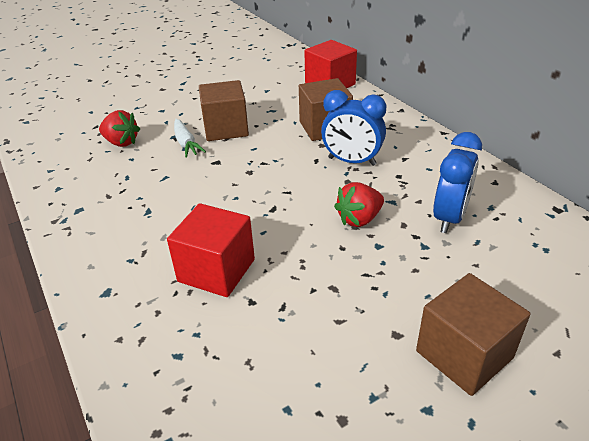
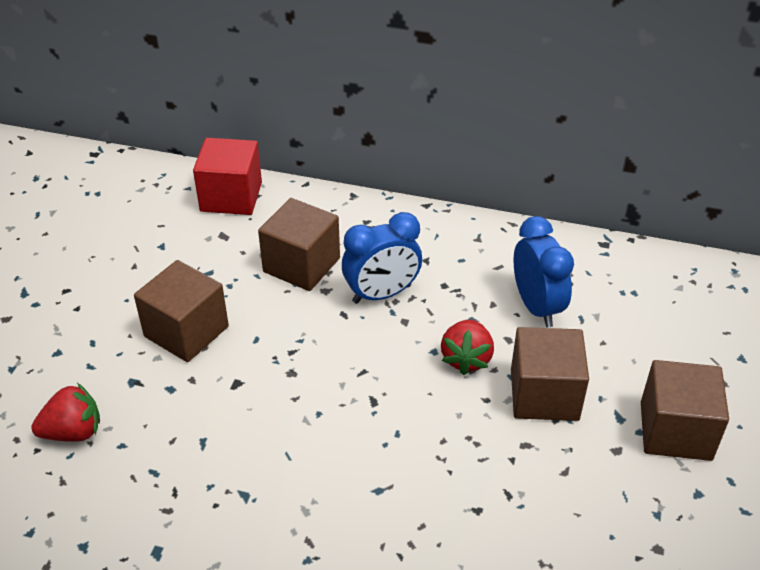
camera: 45 degrees left, 5 degrees up
red cube [167,203,255,297] -> none
white carrot [174,119,206,157] -> none
none -> brown cube [511,327,589,421]

